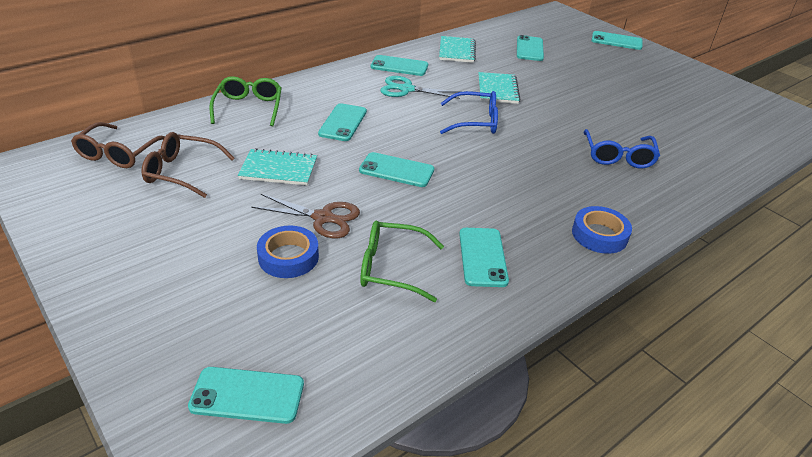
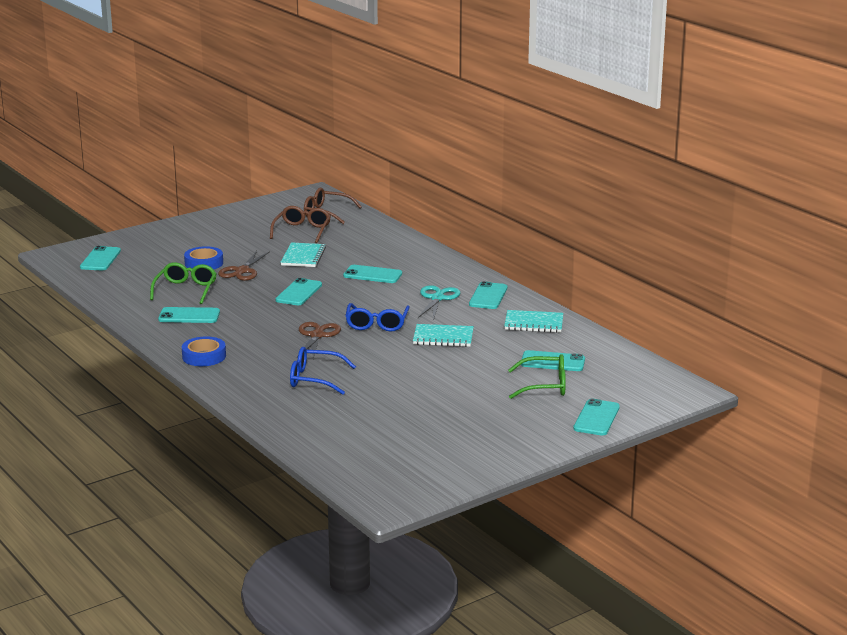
camera: 95 degrees right, 15 degrees down
green glasses [209,76,282,126] -> green glasses moved to [508,354,566,399]
none -> brown scissors [297,322,341,359]

